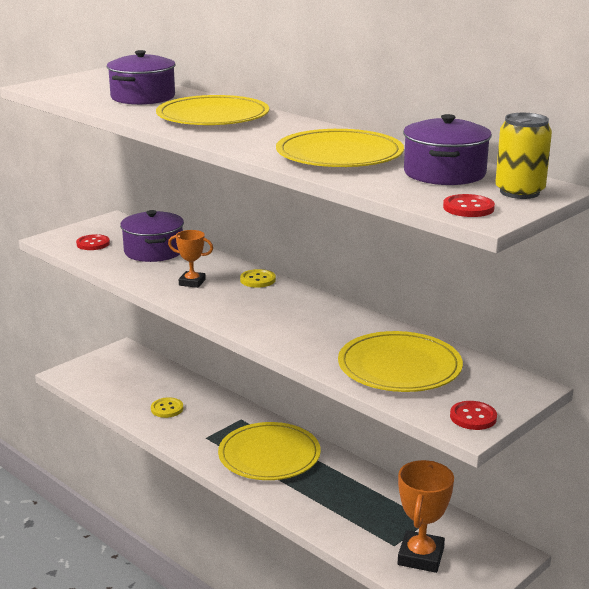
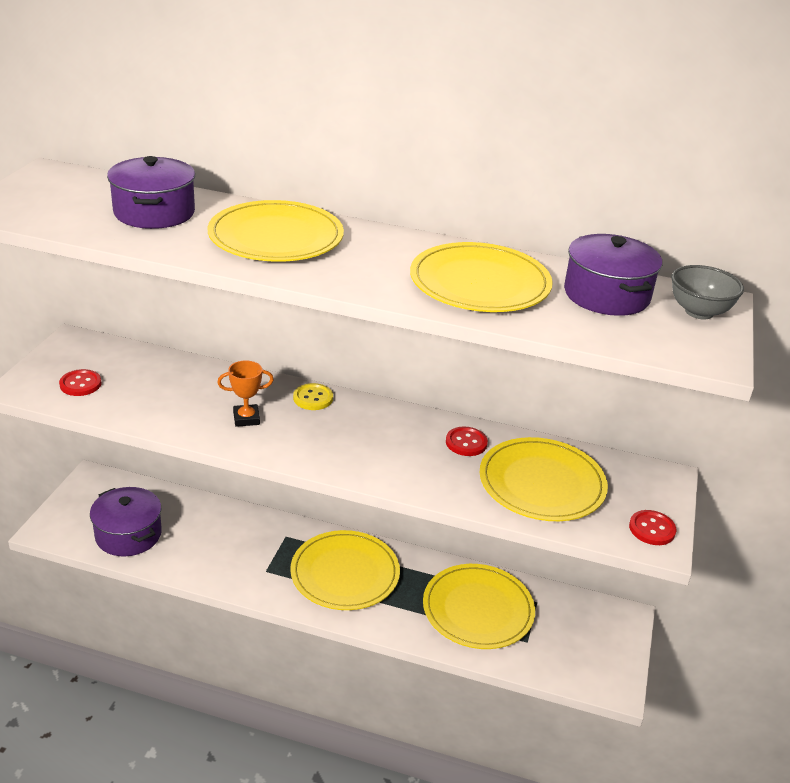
camera: 30 degrees left, 10 degrees up
purple pot [120,210,184,262] -> purple pot moved to [90,487,162,556]
yellow button [151,397,183,418] -> none
orange trophy [398,460,454,573] -> none
red button [443,194,495,217] -> red button moved to [446,426,488,456]
yellow can [495,113,552,199] -> grey bowl [671,265,744,320]
none -> yellow plate [423,564,535,649]

